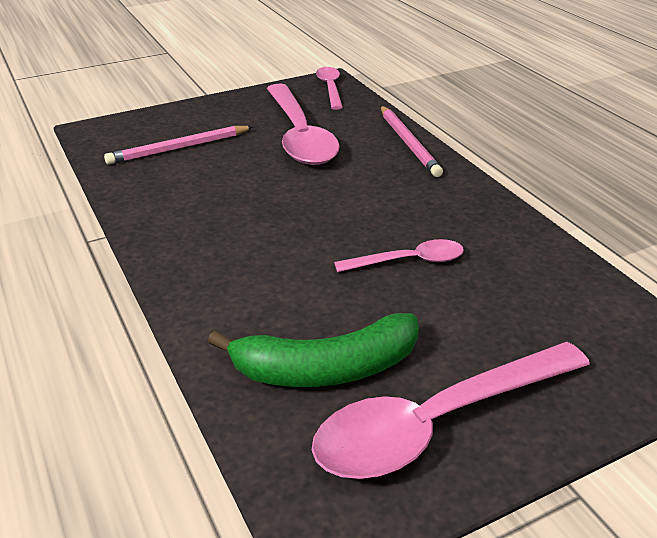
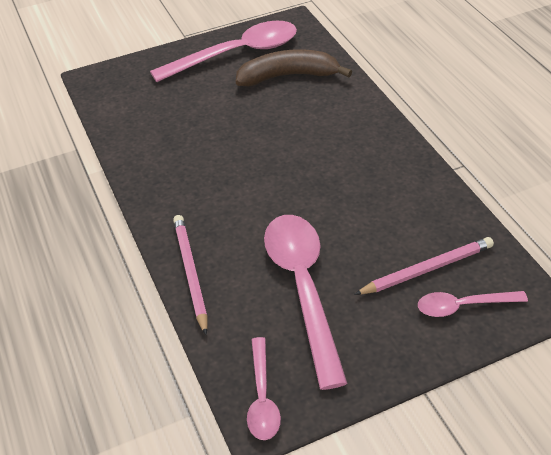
camera: 175 degrees left, 10 degrees up
green banana [208,313,419,387] -> brown banana [236,49,352,86]
pink spoon [334,239,464,272] -> pink spoon moved to [418,291,528,317]

